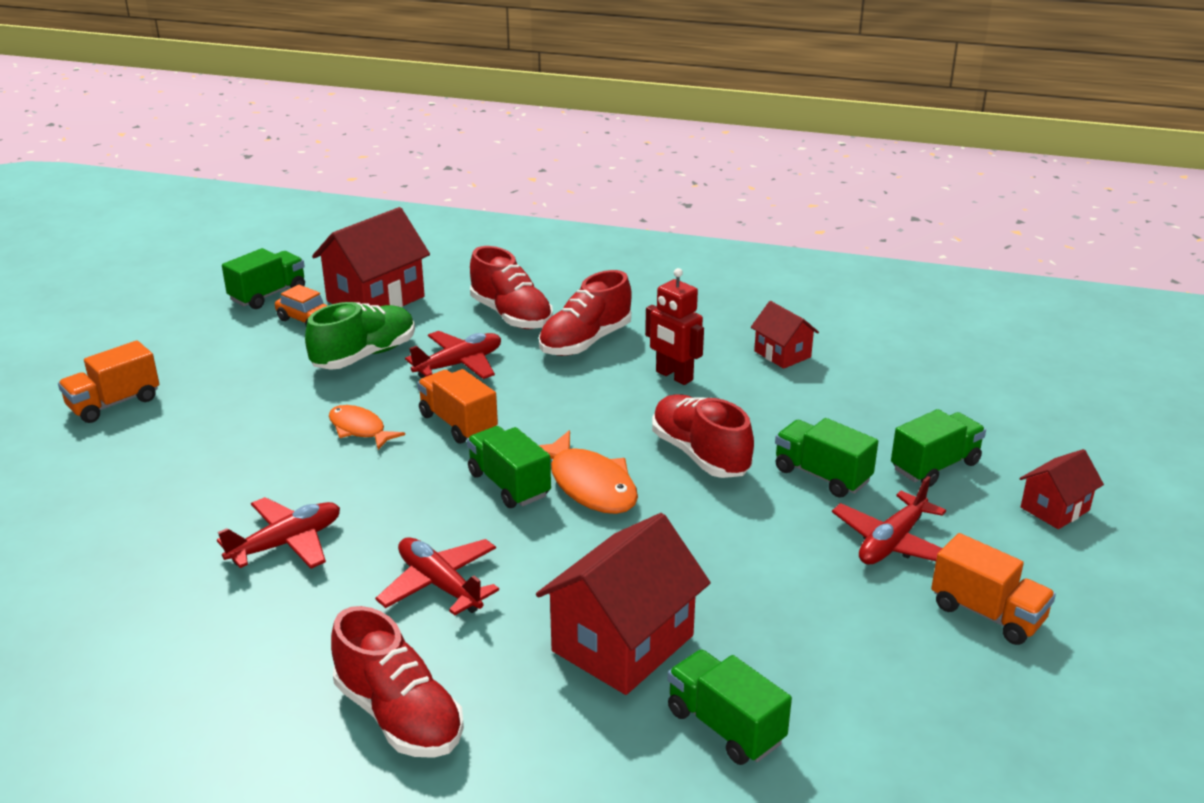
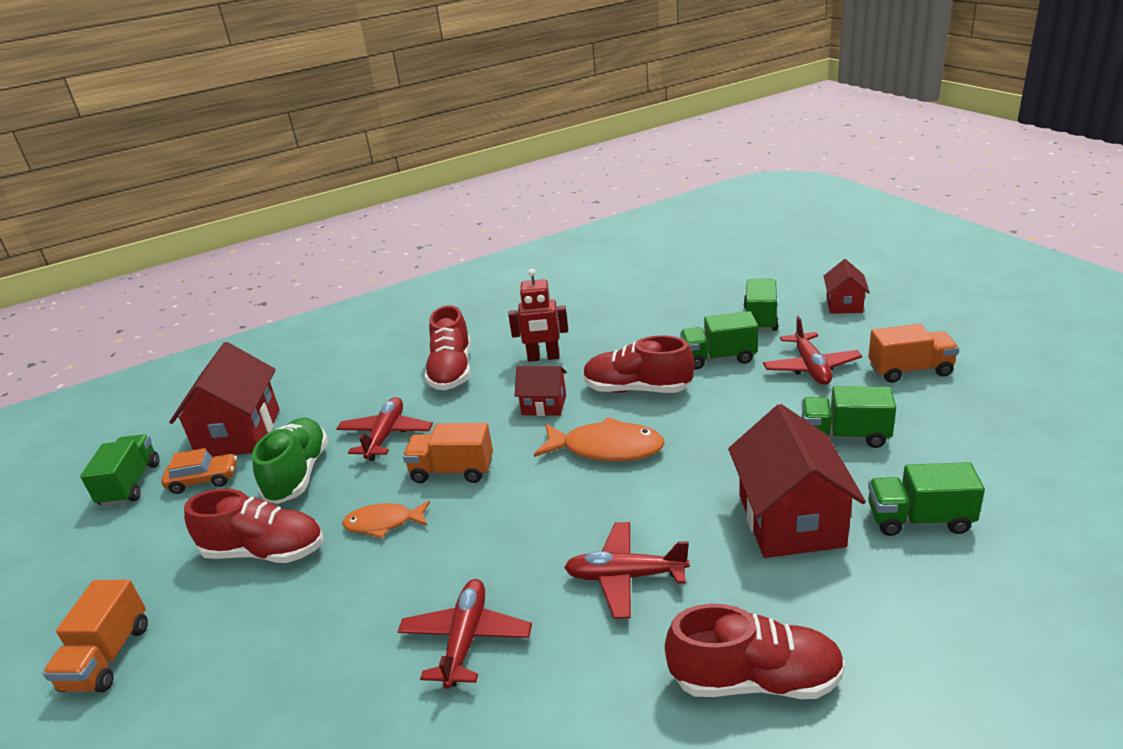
camera: 40 degrees left, 0 degrees up
green truck [467,426,551,508] -> green truck moved to [802,386,896,448]
red shoe [470,246,553,329] -> red shoe moved to [184,489,323,563]
red house [751,301,819,369] -> red house moved to [515,366,567,416]

